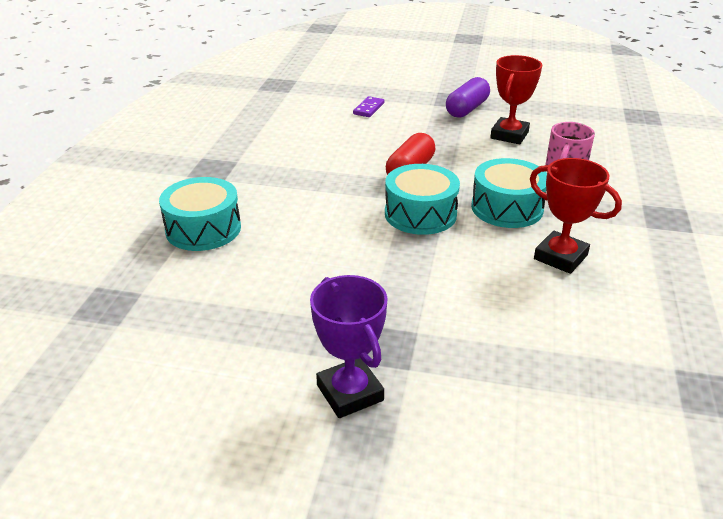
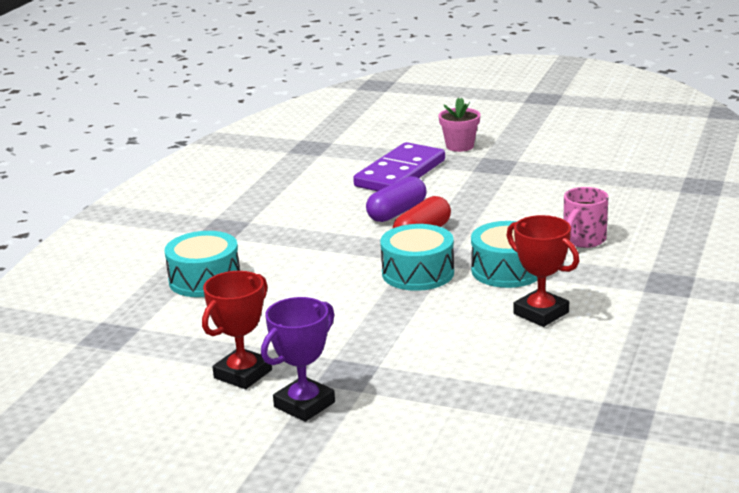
camera: 10 degrees right, 10 degrees down
purple trophy [310,275,388,418] -> purple trophy turned 60 degrees clockwise [261,297,335,422]
purple domino [353,96,384,117] -> purple domino [353,142,445,191], size x2.43
purple capsule [446,77,490,118] -> purple capsule moved to [366,176,427,222]
red trophy [490,55,542,145] -> red trophy moved to [202,271,272,389]
none -> pink flower pot [439,97,480,152]

